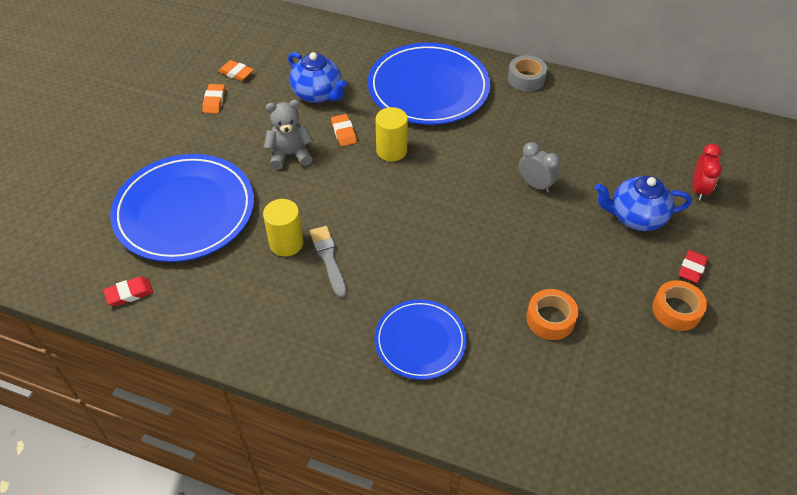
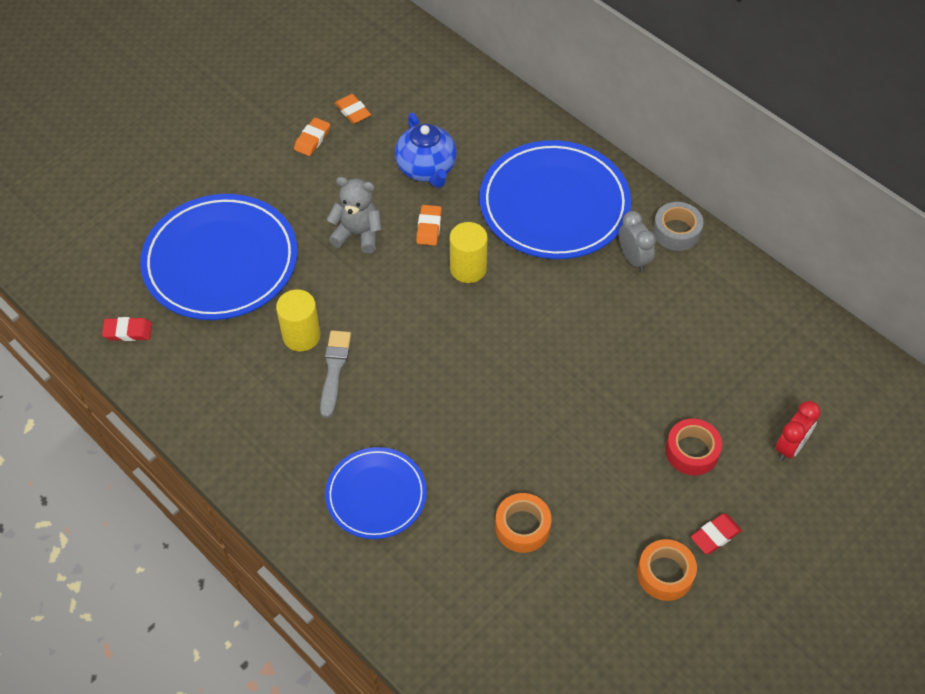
camera: 25 degrees right, 5 degrees up
grey clock [519,142,561,193] -> grey clock moved to [619,211,656,272]
blue teapot [595,176,692,231] -> red tape [665,419,722,475]

